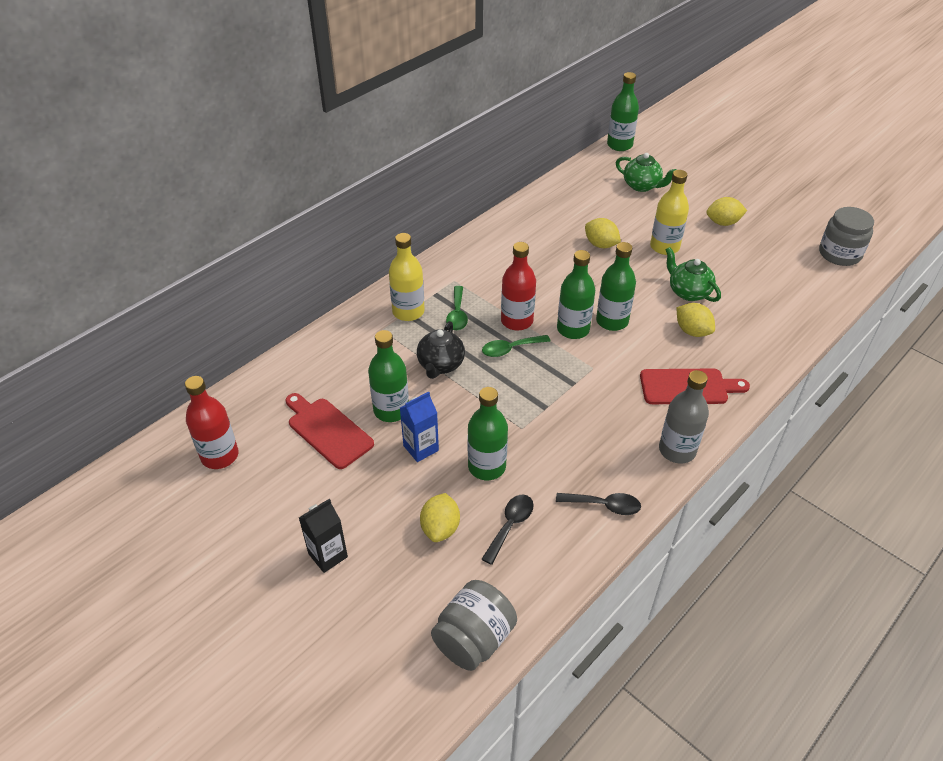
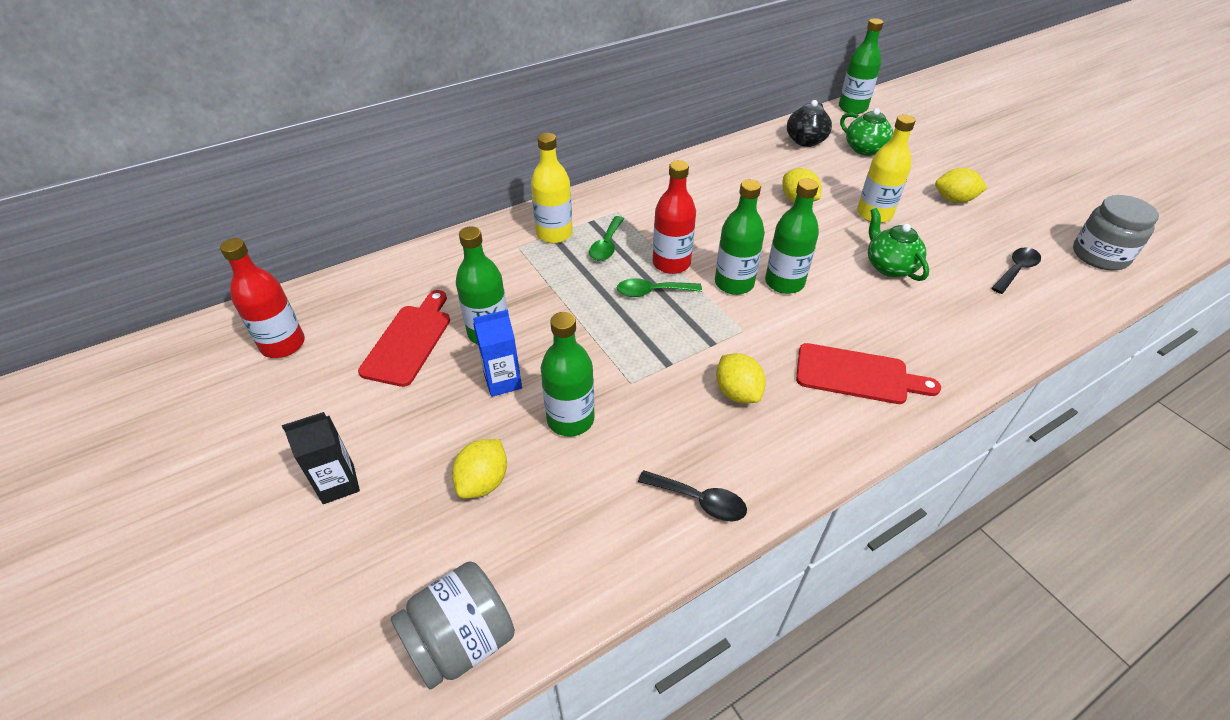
camera: 15 degrees right, 0 degrees up
red cutting board [286,393,374,469] -> red cutting board turned 45 degrees clockwise [358,290,450,387]
black teapot [417,321,465,379] -> black teapot moved to [787,100,832,147]
black spoon [482,495,534,565] -> black spoon moved to [991,247,1041,294]
grey bottle [659,370,709,464] -> none
yellow lemon [677,303,715,337] -> yellow lemon moved to [716,353,766,404]

